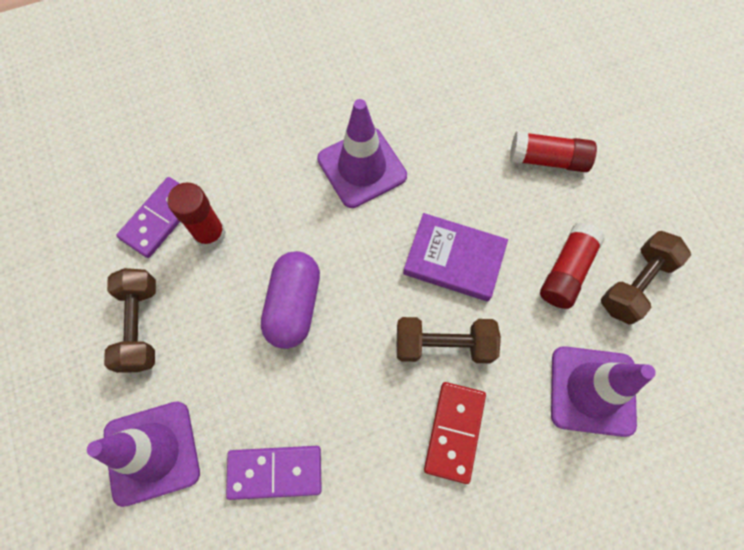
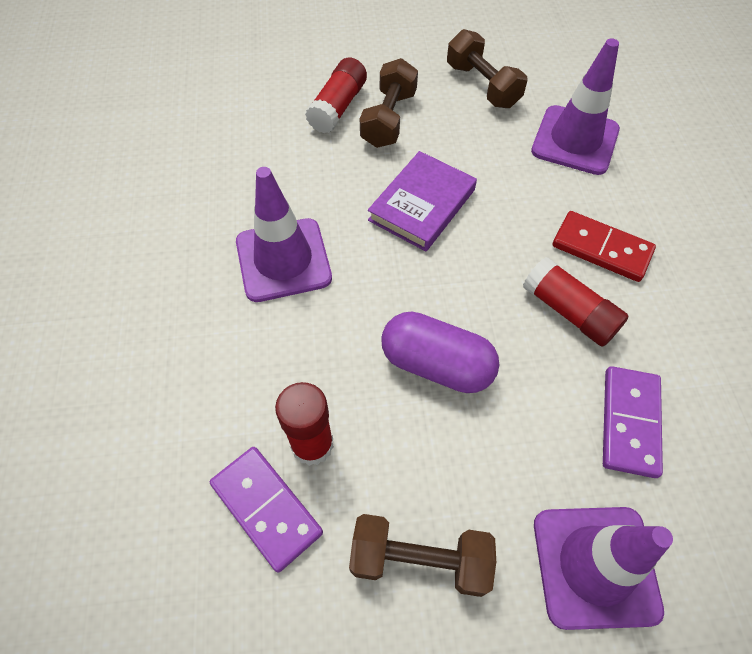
camera: 75 degrees left, 10 degrees down
brown dumbbell [397,317,501,363] -> brown dumbbell moved to [360,58,418,148]
red glue stick [540,222,605,309] -> red glue stick moved to [523,257,629,347]

